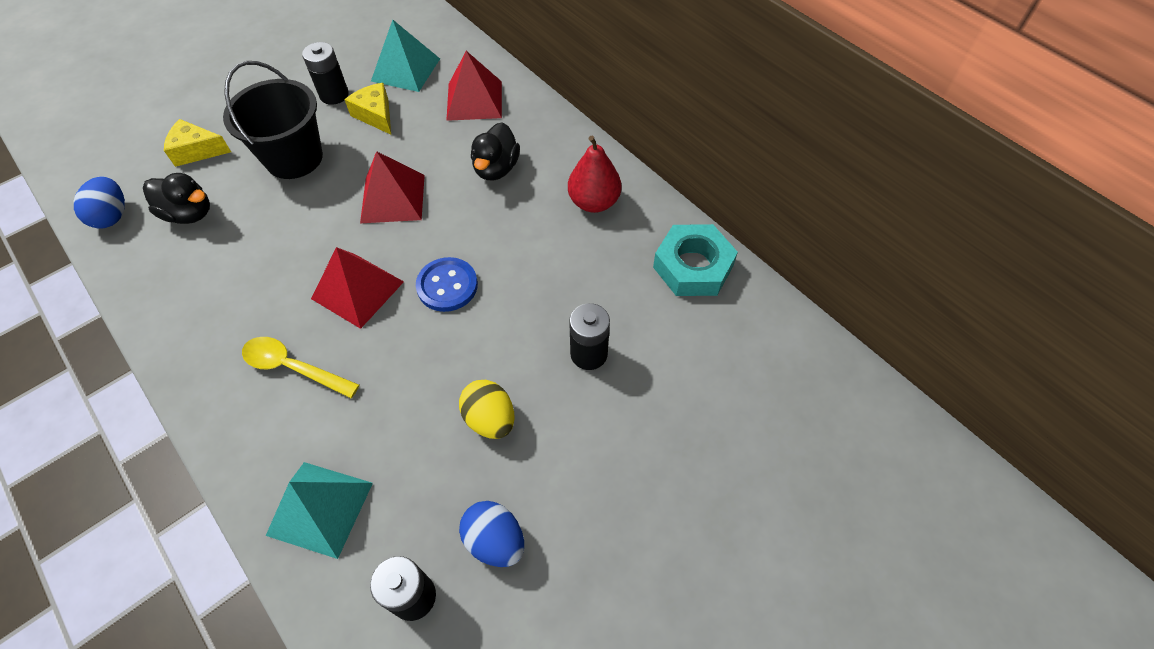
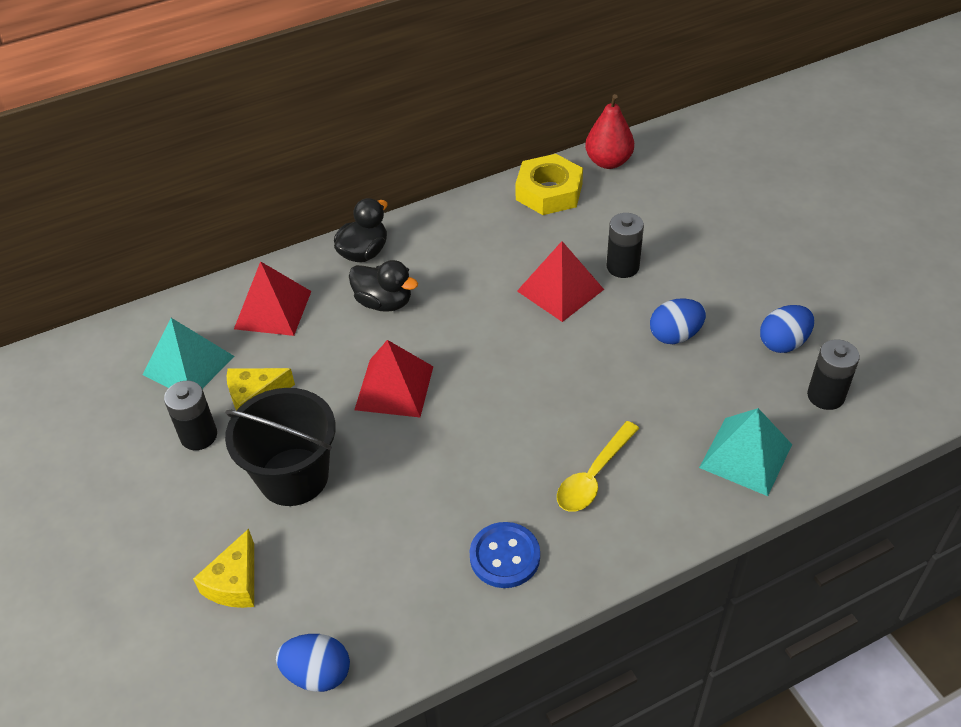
camera: 75 degrees left, 10 degrees down
black duck [143,173,210,224] -> black duck moved to [334,198,388,262]
red pyramid [311,247,404,329] -> red pyramid moved to [517,241,604,322]
blue button [416,257,478,312] -> blue button moved to [469,522,540,588]
yellow egg [459,380,514,439] -> blue egg [650,299,706,344]
red pear [568,136,621,213] -> red pear moved to [585,94,634,169]
turquoise nut [653,224,738,296] -> yellow nut [515,154,583,215]

